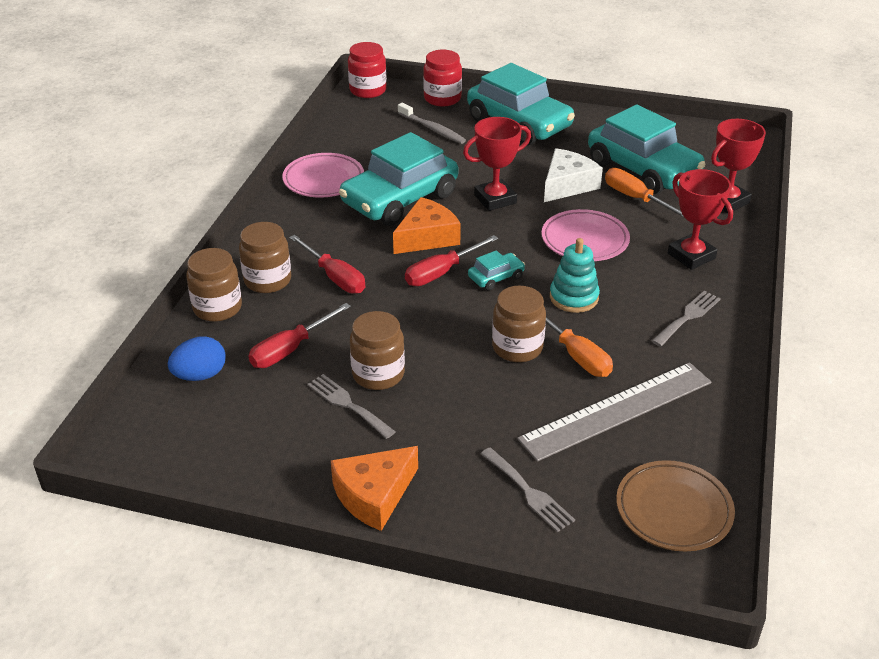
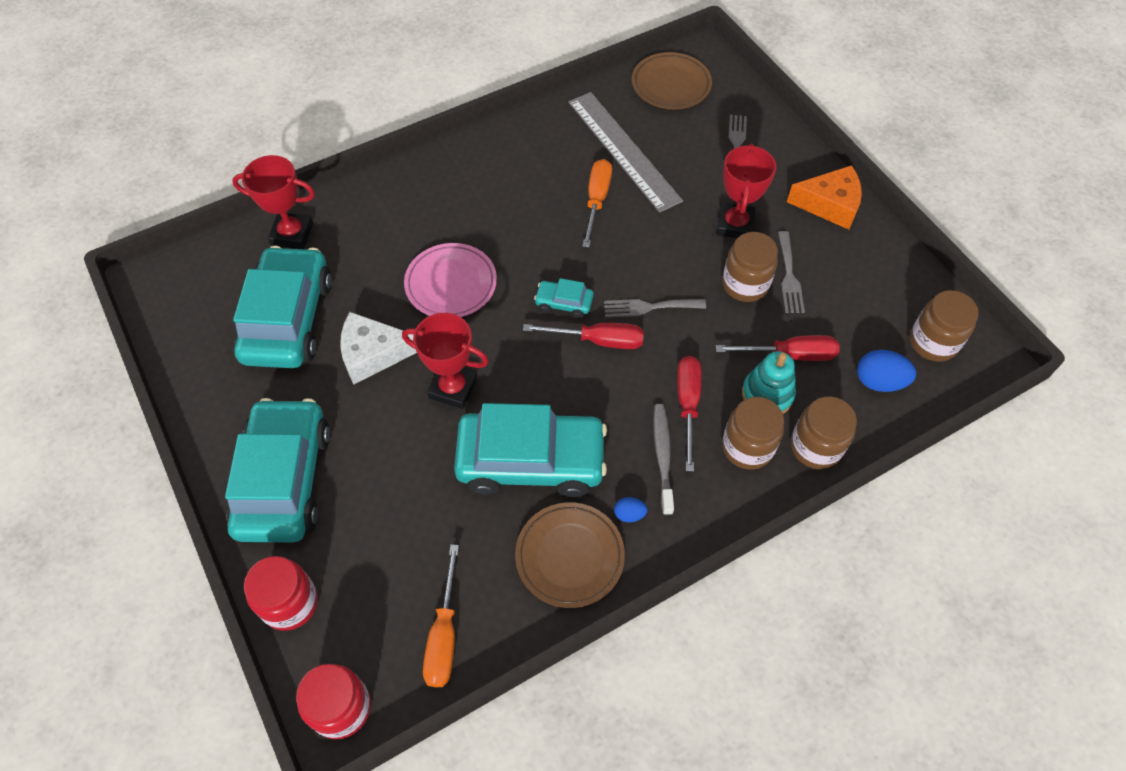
camera: 135 degrees left, 20 degrees up
pink plate [282,153,364,198] -> brown plate [515,502,625,608]
orange cheese [393,197,461,254] -> none
grey toothbrush [398,103,466,144] -> grey toothbrush moved to [653,404,674,515]
brown jar [492,286,546,362] -> brown jar moved to [910,290,979,362]
grey ruler [517,363,712,462] -> grey ruler turned 45 degrees clockwise [568,92,683,213]
turquoise stacking toy [550,238,600,313] -> turquoise stacking toy moved to [742,351,796,414]
orange screwdriver [605,168,686,219] -> orange screwdriver moved to [423,544,459,687]
grey fork [652,291,721,347] -> grey fork moved to [604,299,706,317]
red trophy [668,169,733,270] -> red trophy moved to [717,143,776,238]
none -> blue egg [614,497,648,522]

